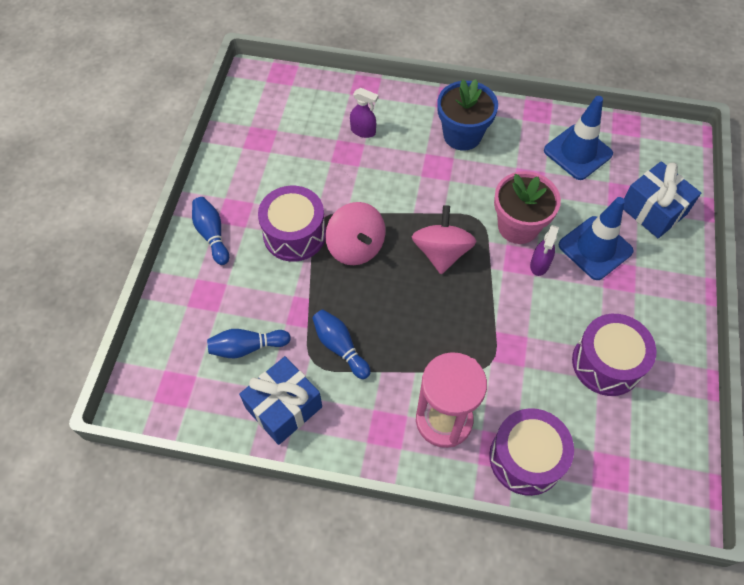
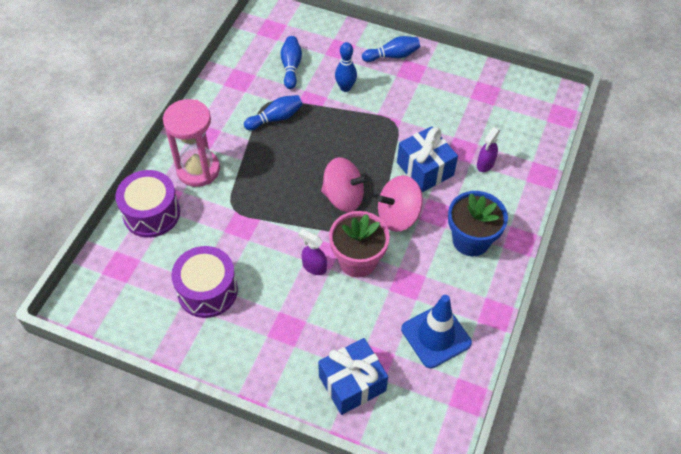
camera: 100 degrees right, 5 degrees down
blue gift [239,356,322,445] -> blue gift moved to [397,126,458,192]
purple drum [258,186,326,262] -> none
pink spinning top [325,202,386,265] -> pink spinning top moved to [378,175,423,232]
blue traffic cone [559,197,634,280] -> none
none -> blue bowling pin [335,42,357,92]

